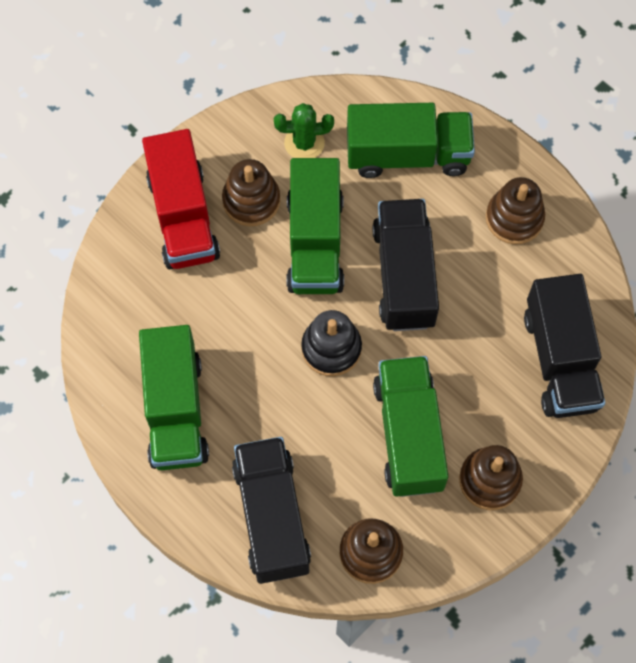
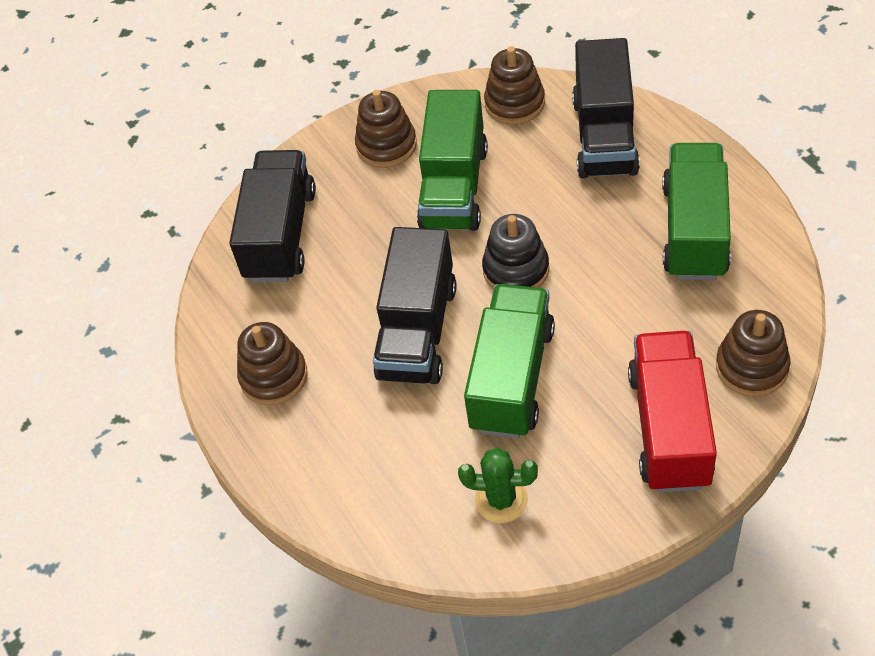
camera: 160 degrees left, 15 degrees down
brown stacking toy [222,159,280,226] -> brown stacking toy moved to [716,310,791,397]
green truck [347,103,475,178] -> none

